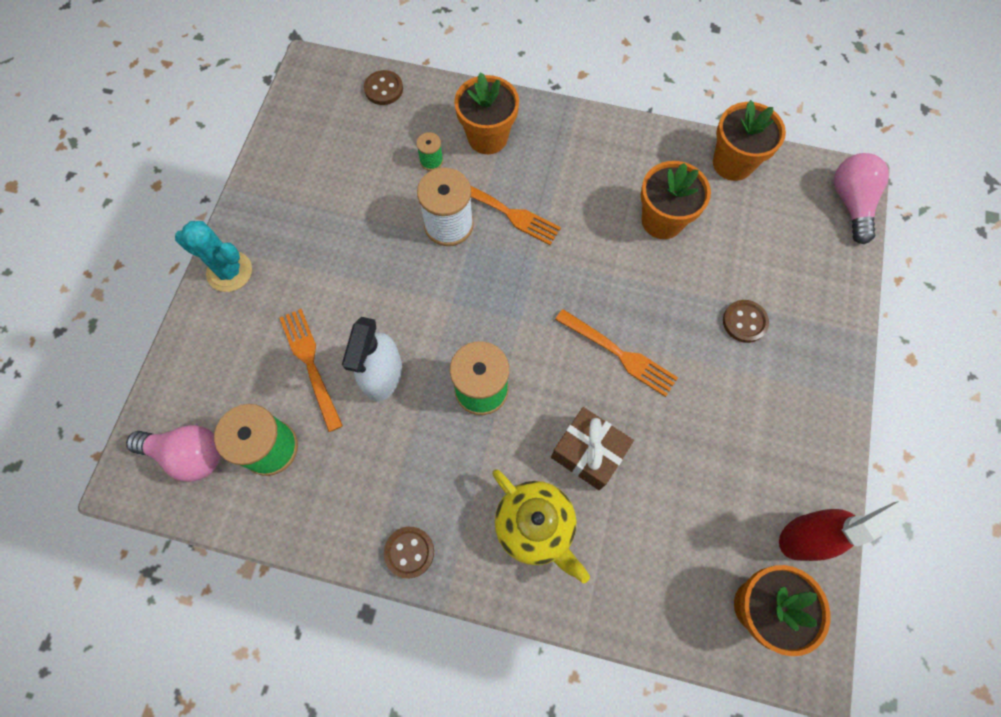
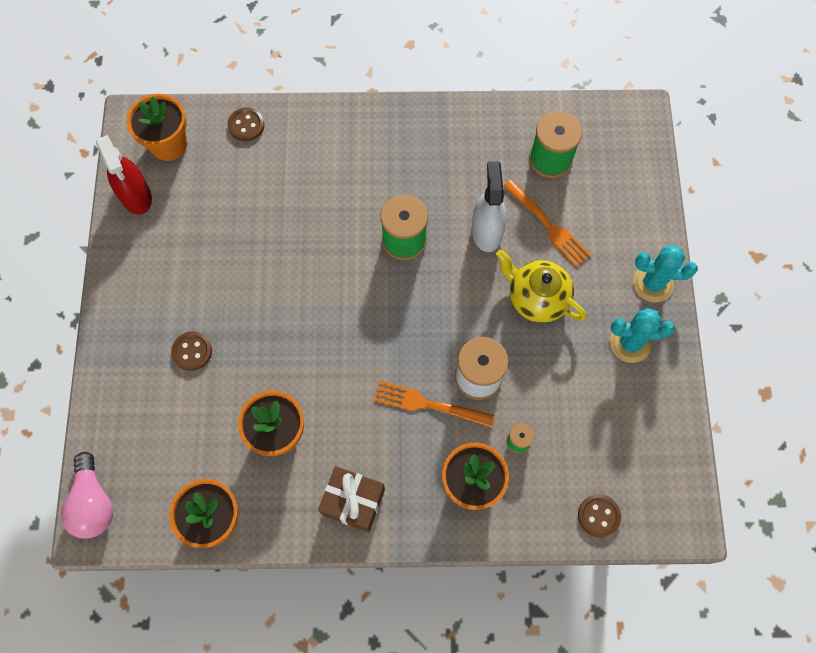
camera: 165 degrees right, 0 degrees up
pink light bulb [126,425,221,482] -> none
brown button [384,527,434,578] -> brown button moved to [227,107,264,141]
yellow teapot [492,469,590,584] -> yellow teapot moved to [496,249,587,323]
brown gift [551,407,634,490] -> brown gift moved to [318,466,385,532]
orange fork [555,309,678,397] -> none
red spray bottle [779,501,910,561] -> red spray bottle turned 75 degrees counterclockwise [96,135,152,215]
none -> turquoise cactus [610,308,675,363]

